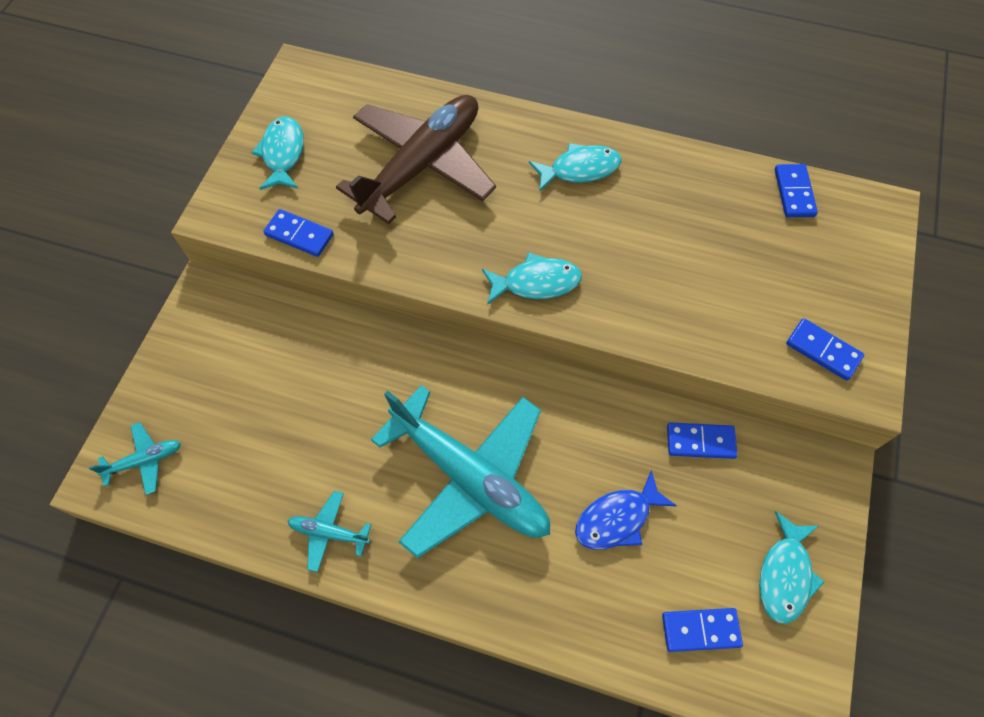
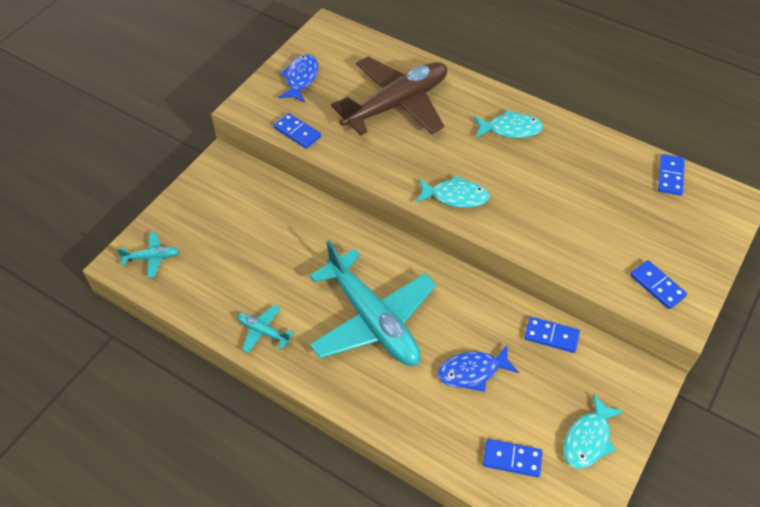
camera: 15 degrees right, 10 degrees down
turquoise fish [251,116,304,190] -> blue fish [278,54,318,102]

